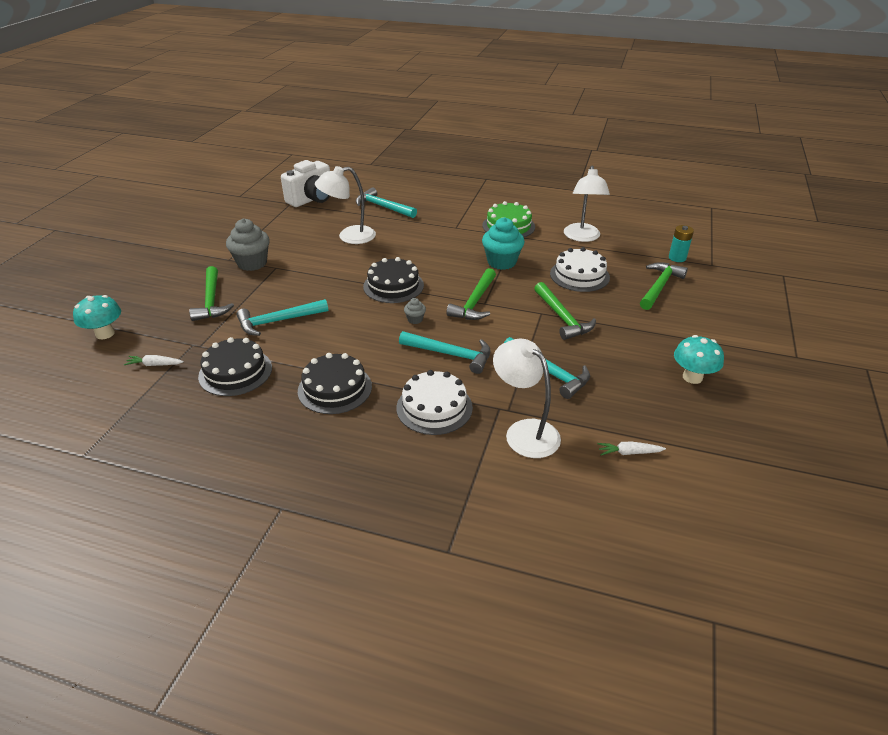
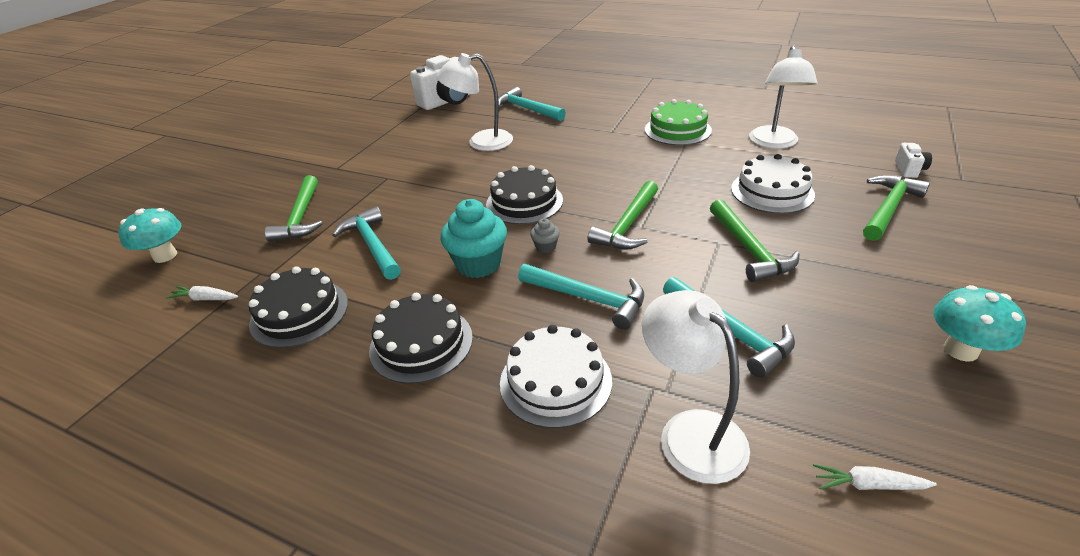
camera: 10 degrees right, 0 degrees up
grey cupcake [226,218,270,271] -> none
turquoise hammer [237,299,328,336] -> turquoise hammer turned 75 degrees clockwise [332,206,401,280]
turquoise cupcake [482,217,525,270] -> turquoise cupcake moved to [440,199,507,278]
turquoise battery [669,225,694,262] -> white camera [895,143,932,178]

